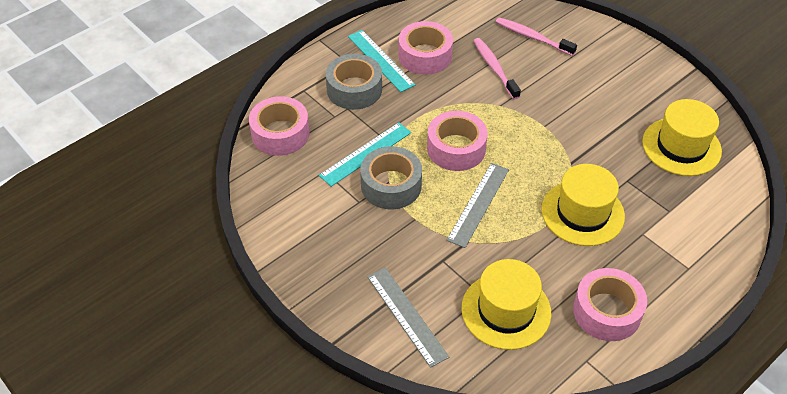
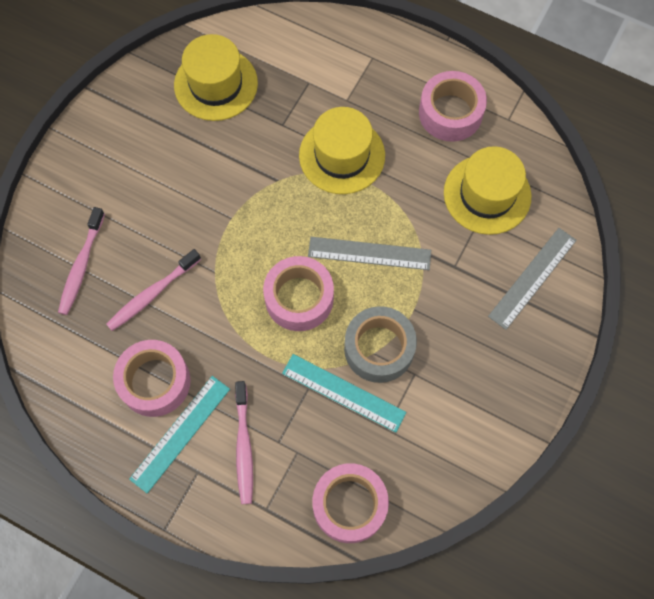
camera: 110 degrees left, 20 degrees up
grey tape [326,54,382,110] -> pink toothbrush [235,381,253,504]

